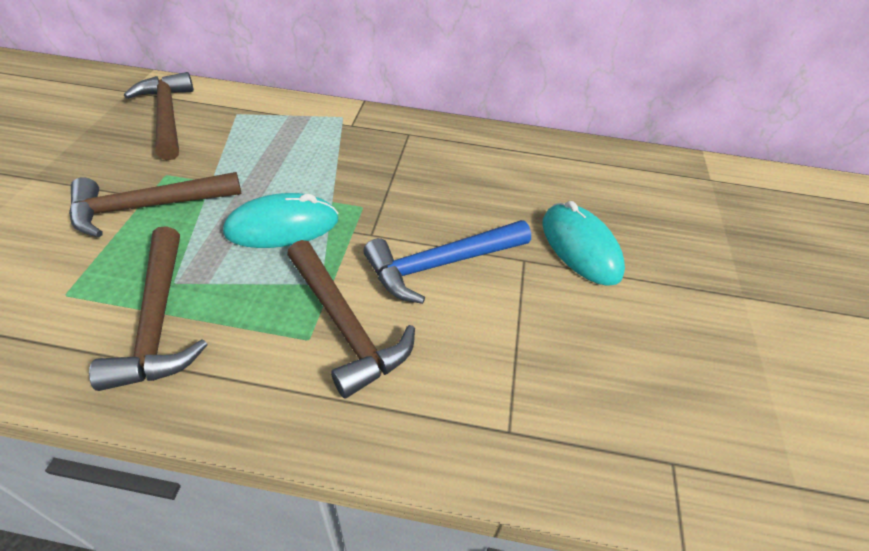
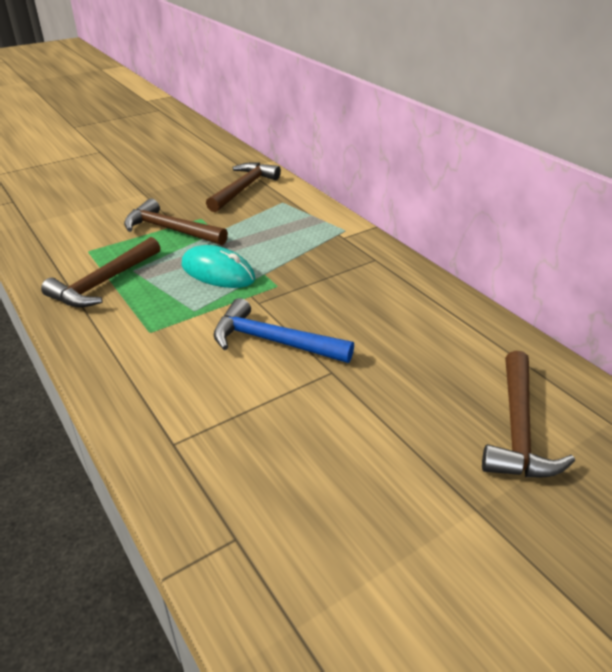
camera: 50 degrees right, 10 degrees down
brown hammer [287,240,415,399] -> brown hammer moved to [482,351,575,477]
turquoise mouse [542,201,625,286] -> none

